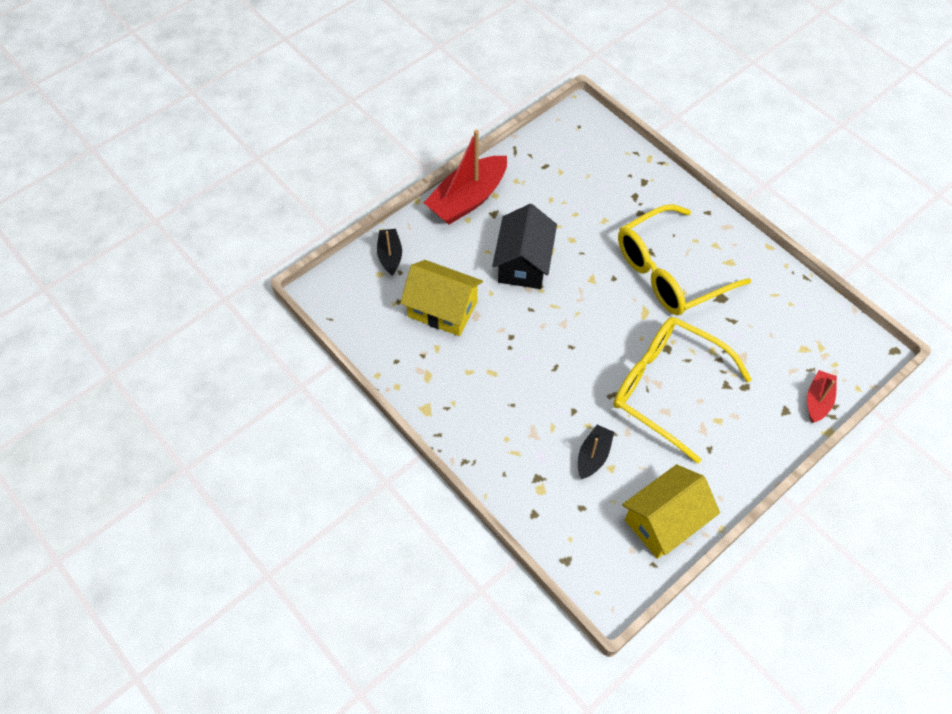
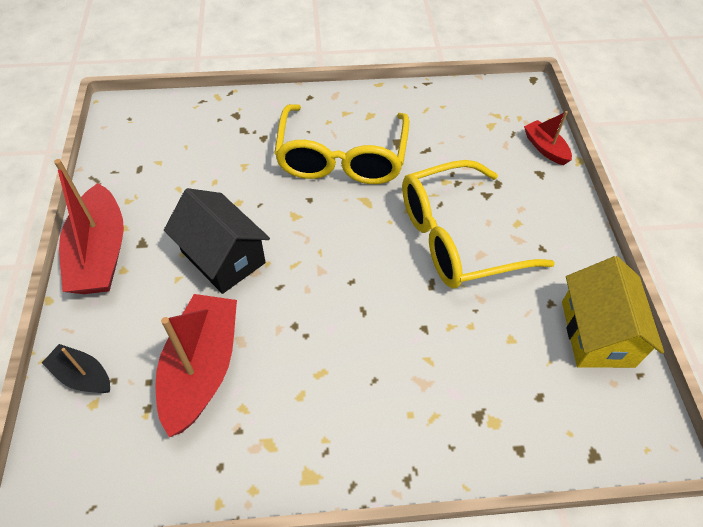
camera: 55 degrees left, 5 degrees down
yellow house [400,260,483,336] -> red boat [155,294,237,437]
black boat [578,425,614,479] -> none

